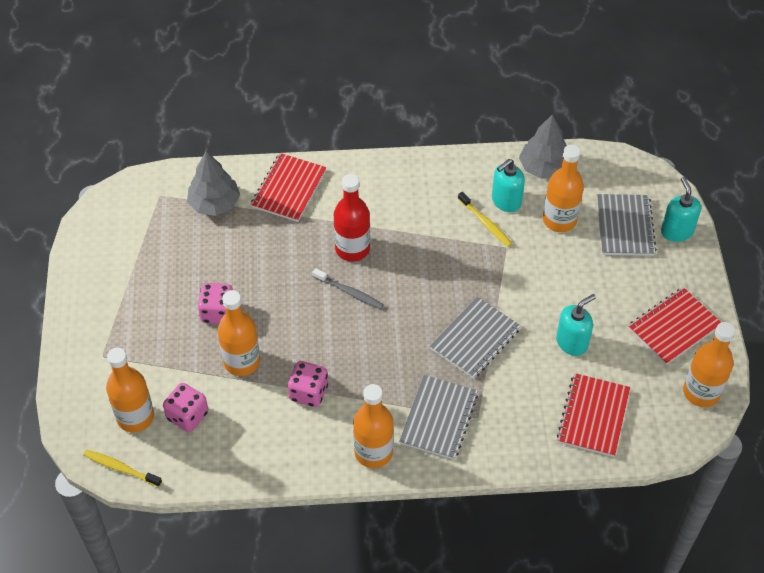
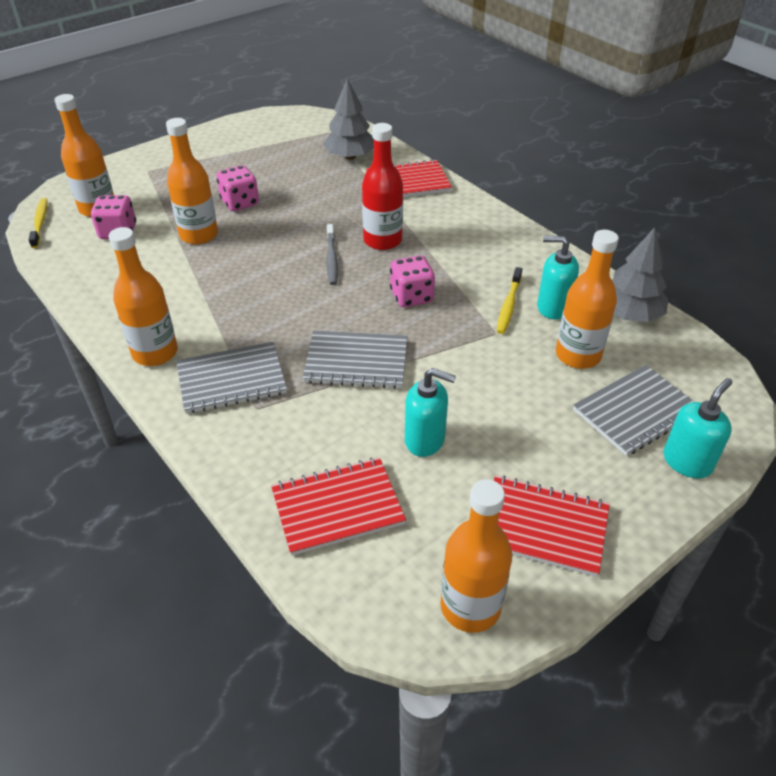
camera: 55 degrees right, 10 degrees down
pink dice [288,361,328,407] -> pink dice moved to [390,255,435,307]

